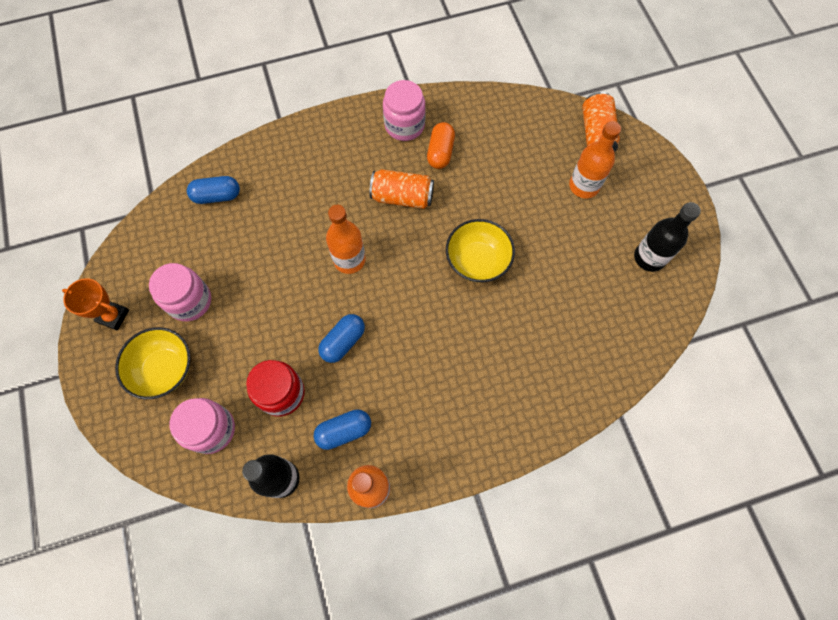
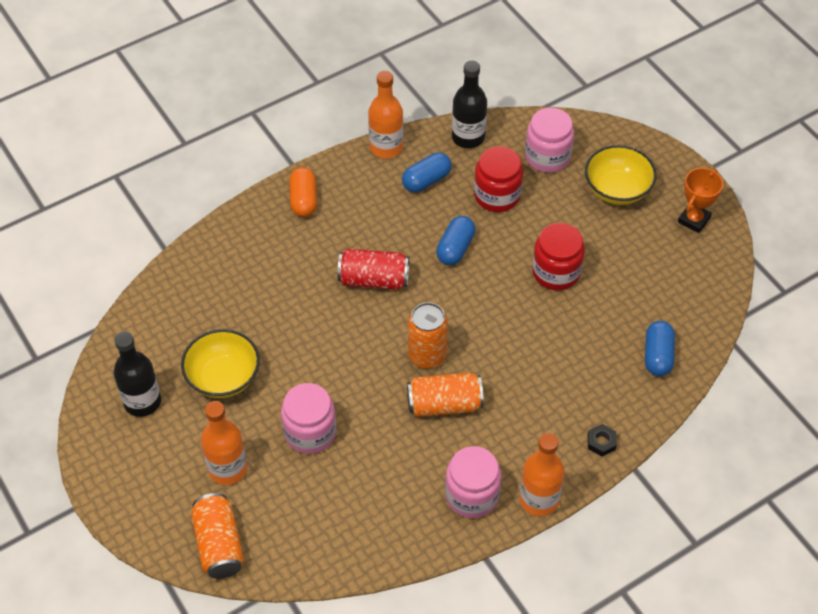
camera: 165 degrees right, 15 degrees down
orange trophy [62,278,129,330] -> orange trophy turned 60 degrees counterclockwise [678,168,723,233]
pink jar [149,263,211,321] -> pink jar moved to [281,383,336,454]
blue capsule [187,176,240,204] -> blue capsule turned 60 degrees counterclockwise [645,321,675,376]
orange bottle [326,205,366,274] -> orange bottle moved to [520,433,565,516]
orange capsule [427,122,455,169] -> orange capsule moved to [289,167,317,217]
yellow bowl [446,219,515,283] -> yellow bowl moved to [181,329,260,398]
none -> red can [337,249,409,290]
none -> orange can [408,302,448,368]
none -> red jar [532,223,585,290]
none -> black nut [588,424,617,456]

